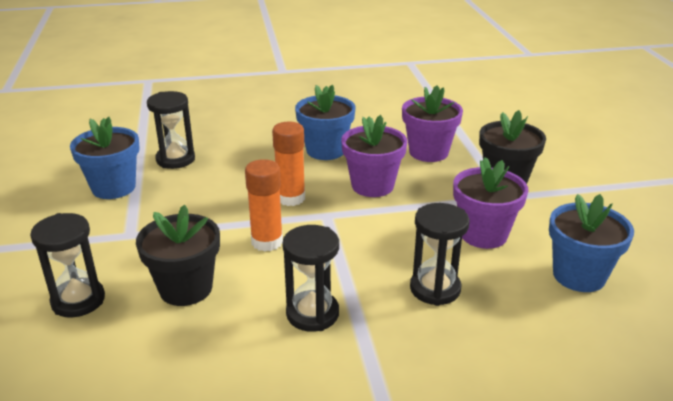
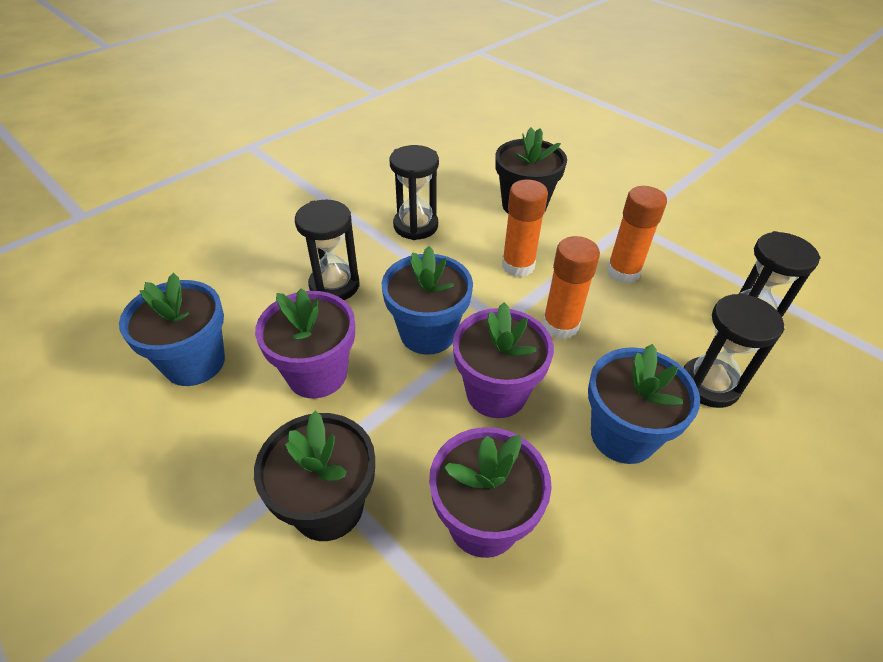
camera: 145 degrees right, 15 degrees up
black hourglass [30,213,105,317] -> black hourglass moved to [683,293,784,408]
blue flower pot [70,117,140,199] -> blue flower pot moved to [382,246,473,355]
none -> orange glue stick [606,186,667,283]

